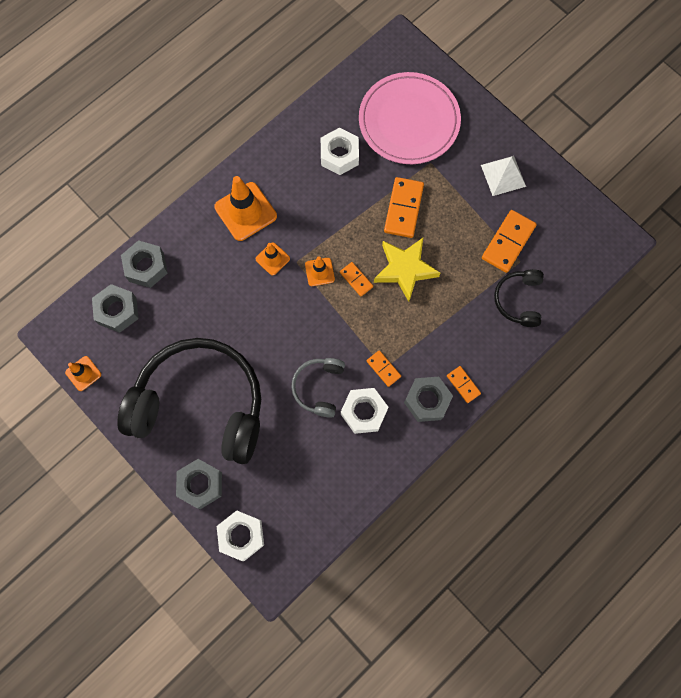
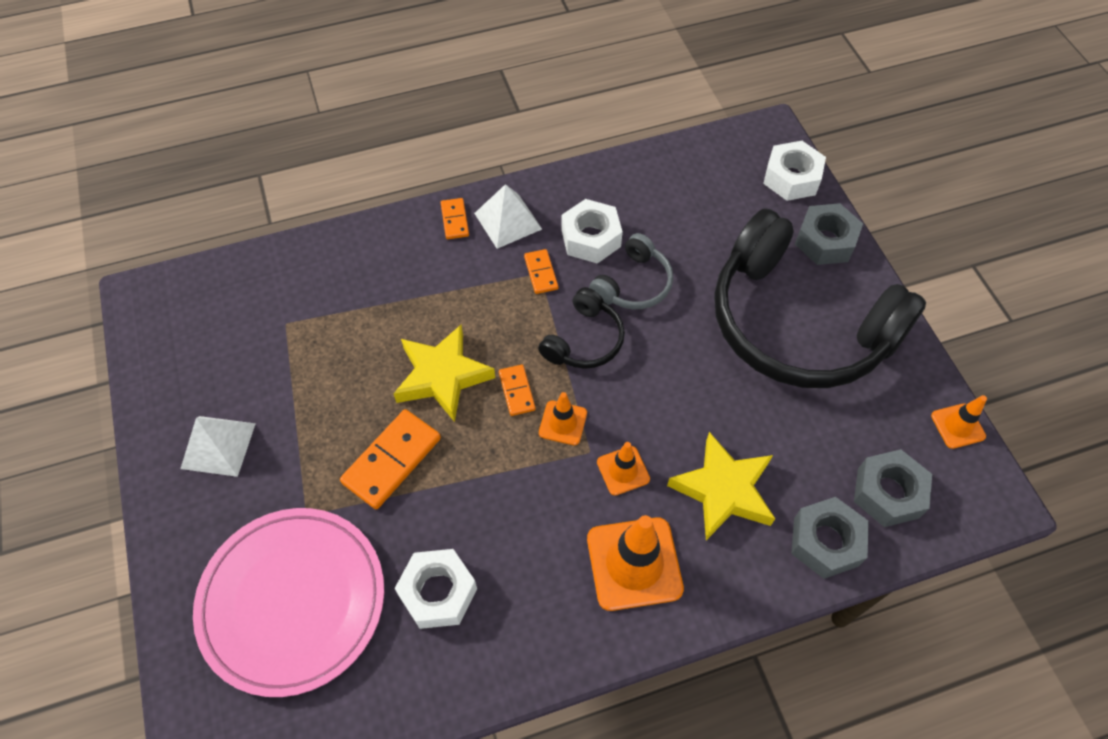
camera: 155 degrees left, 15 degrees down
grey nut [404,377,453,422] -> white pyramid [474,184,542,249]
orange domino [482,210,537,273] -> none
black headphones [494,269,544,327] -> black headphones moved to [538,287,625,369]
none -> yellow star [667,432,775,540]

